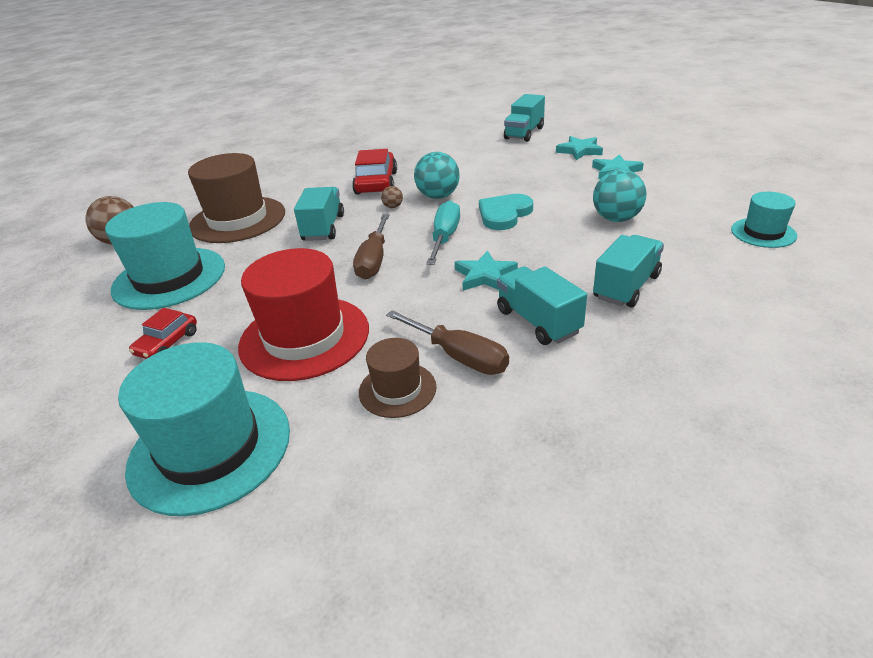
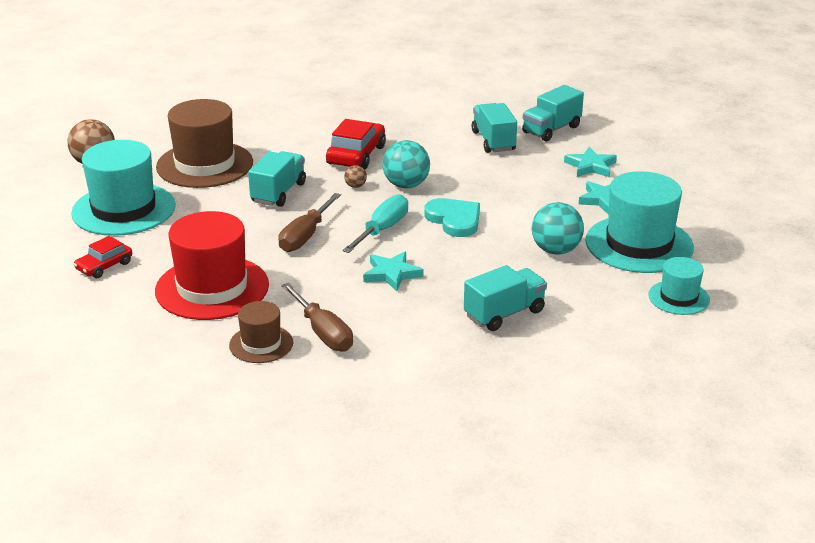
camera: 15 degrees right, 5 degrees down
turquoise hat [118,342,290,516] -> turquoise hat moved to [585,171,694,273]
turquoise heart [479,194,533,230] -> turquoise heart turned 90 degrees clockwise [424,198,480,237]
turquoise truck [497,266,587,345] -> turquoise truck moved to [472,103,517,153]

